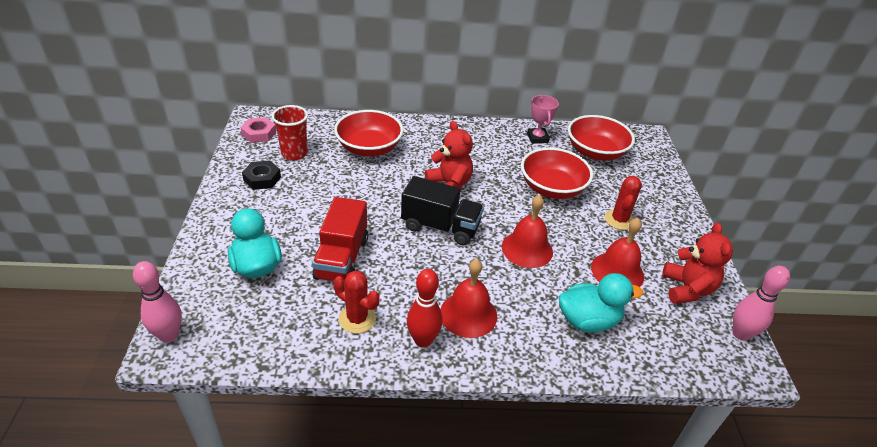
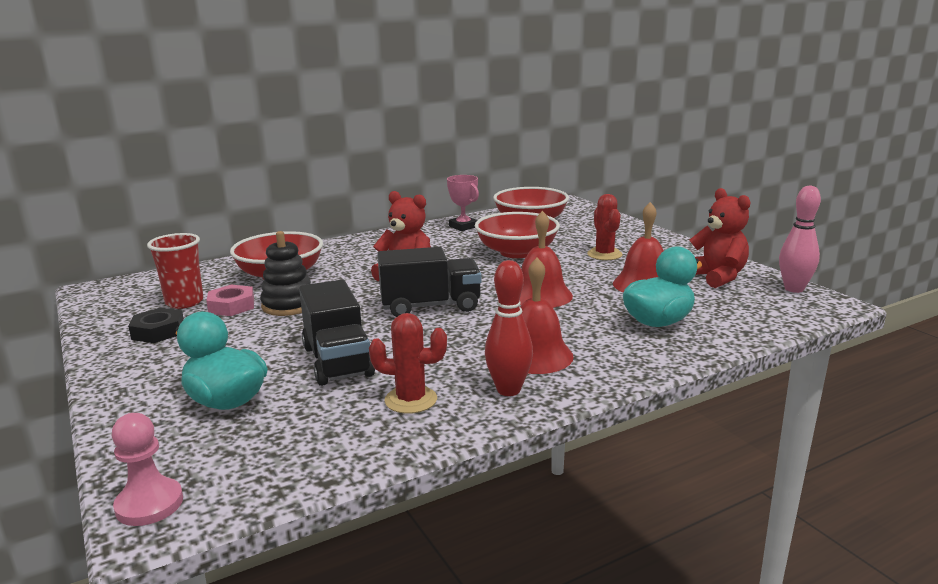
camera: 25 degrees left, 20 degrees down
pink bowling pin [133,261,182,343] -> pink pawn [112,413,183,526]
pink nut [241,117,276,143] -> pink nut moved to [206,285,254,316]
red truck [312,197,368,281] -> black truck [299,280,375,386]
none -> black stacking toy [260,231,311,316]

